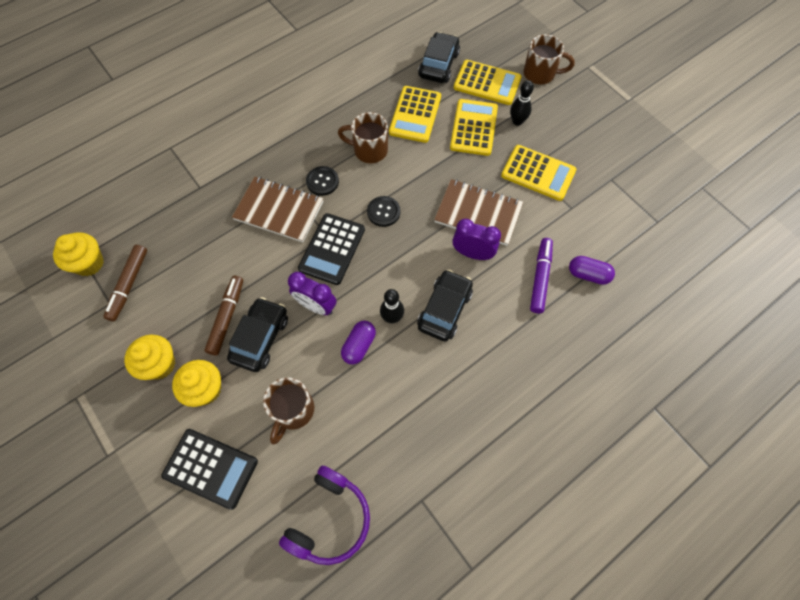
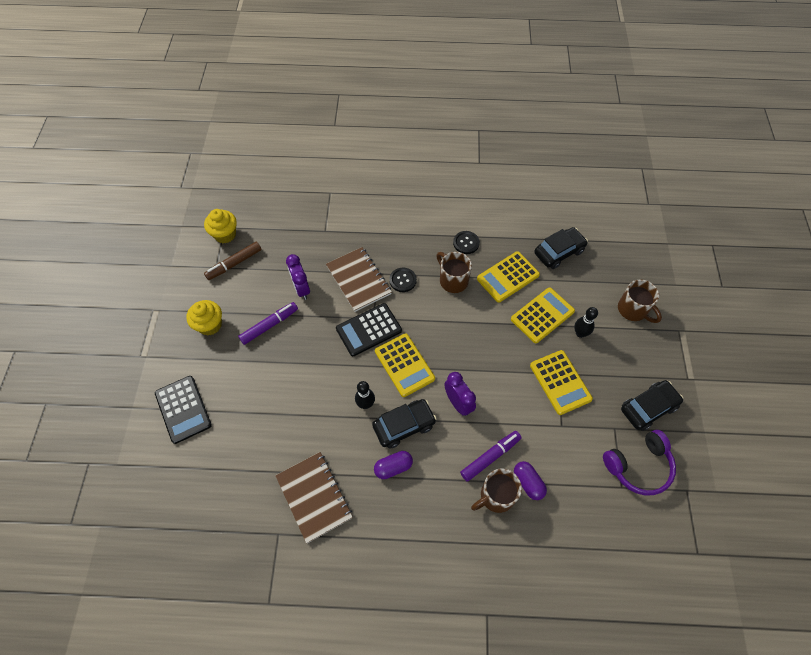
camera: 40 degrees right, 5 degrees down
yellow cupcake [172,360,221,407] -> none
brown marker [205,276,243,355] -> purple marker [238,302,298,345]
black car [227,297,288,372] -> black car moved to [621,380,683,431]
brown mug [263,378,314,445] -> brown mug moved to [471,469,522,513]
purple headphones [279,466,370,565] -> purple headphones moved to [603,430,676,495]
purple clock [288,272,337,315] -> purple clock moved to [286,254,310,300]
purple capsule [341,321,376,365] -> purple capsule moved to [374,451,413,479]
black button [367,196,400,227] -> black button moved to [453,231,480,254]
brown notebook [434,179,523,246] -> brown notebook moved to [275,452,353,543]
yellow calculator [454,60,522,105] -> yellow calculator moved to [375,333,435,397]

